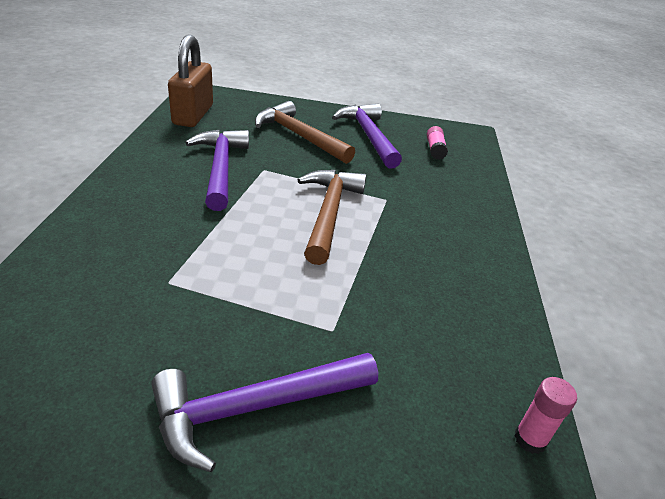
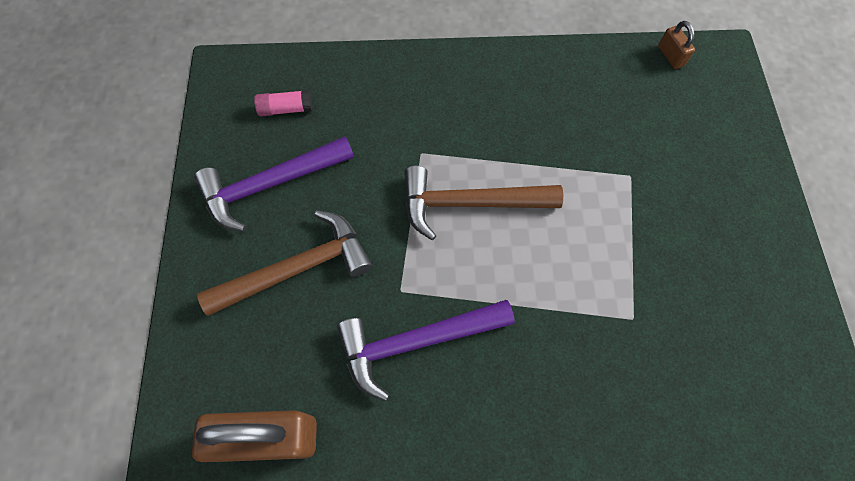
camera: 95 degrees left, 30 degrees up
purple hammer [151,353,378,472] -> none
brown hammer [255,101,355,164] -> brown hammer turned 150 degrees counterclockwise [197,210,372,316]
pink glue stick [515,377,577,454] -> brown padlock [658,21,695,69]

